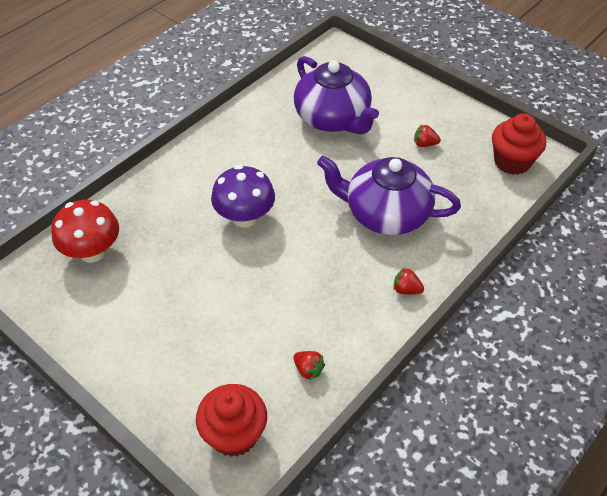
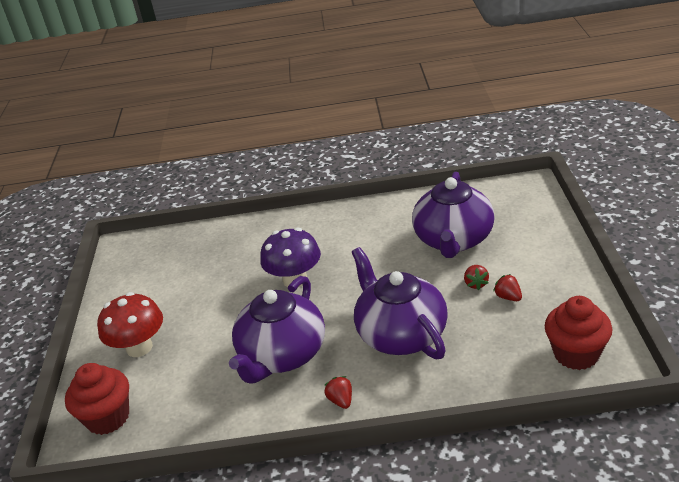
camera: 50 degrees right, 15 degrees down
red mushroom [51,200,119,263] -> red mushroom moved to [97,292,163,357]
red strawberry [293,351,325,380] -> red strawberry moved to [464,265,489,290]
none -> purple teapot [229,276,325,384]

